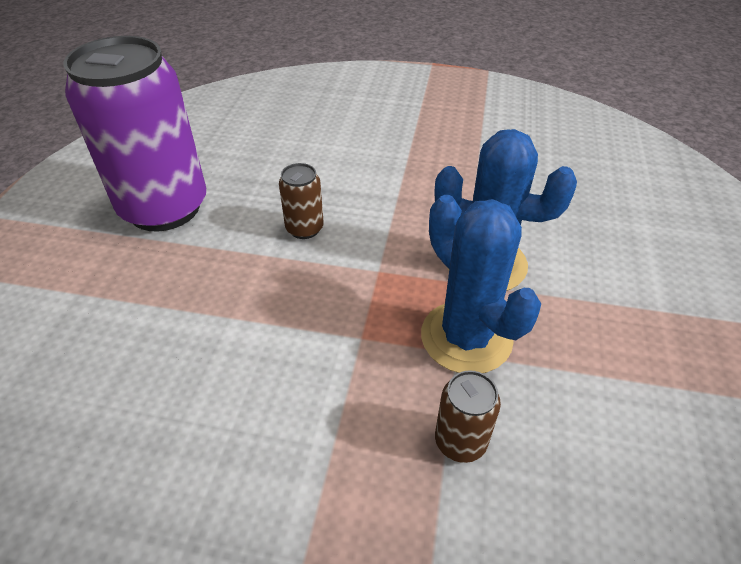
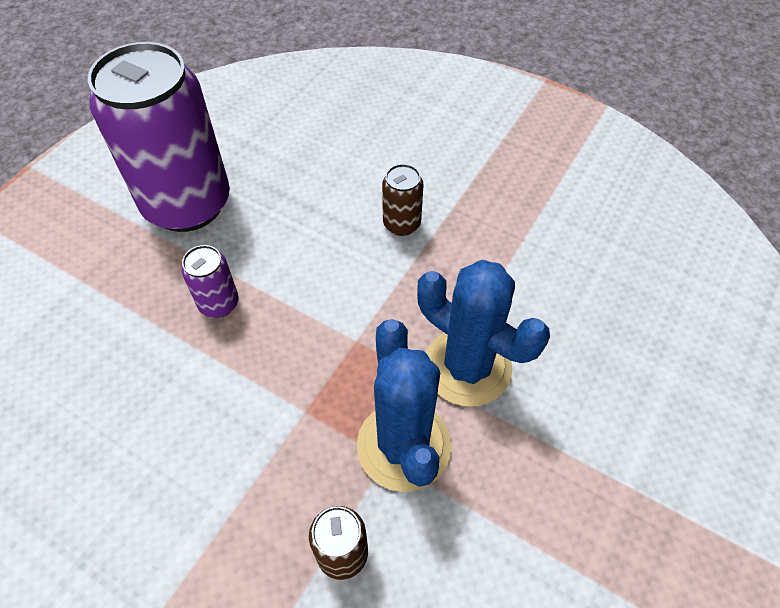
camera: 20 degrees right, 10 degrees up
brown can [279,163,324,239] -> brown can moved to [382,164,424,236]
none -> purple can [181,245,239,318]

